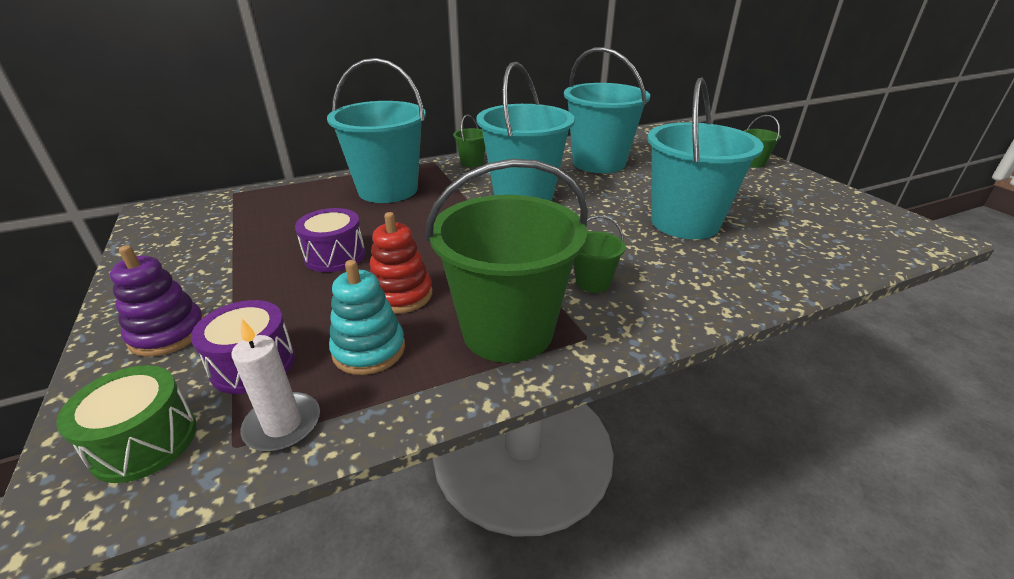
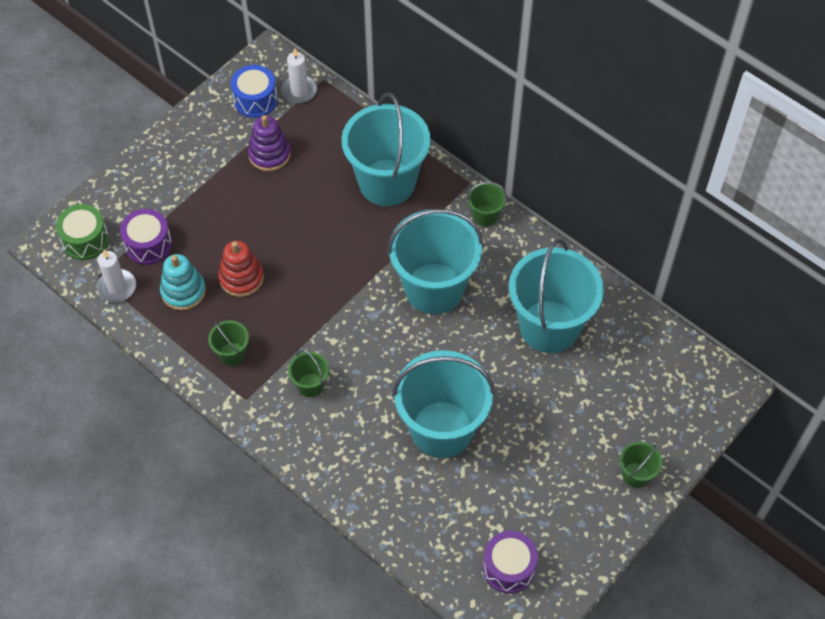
camera: 65 degrees right, 25 degrees up
purple stacking toy [110,245,204,357] -> purple stacking toy moved to [248,115,291,172]
purple drum [295,208,365,272] -> purple drum moved to [483,531,538,593]
green bucket [426,159,588,363] -> green bucket [208,320,249,366], size x0.43
none -> blue drum [231,65,278,118]
none -> white candle [281,48,317,103]

